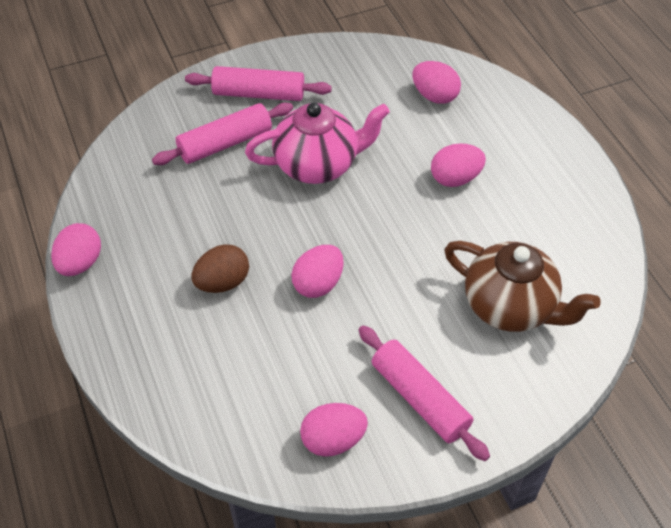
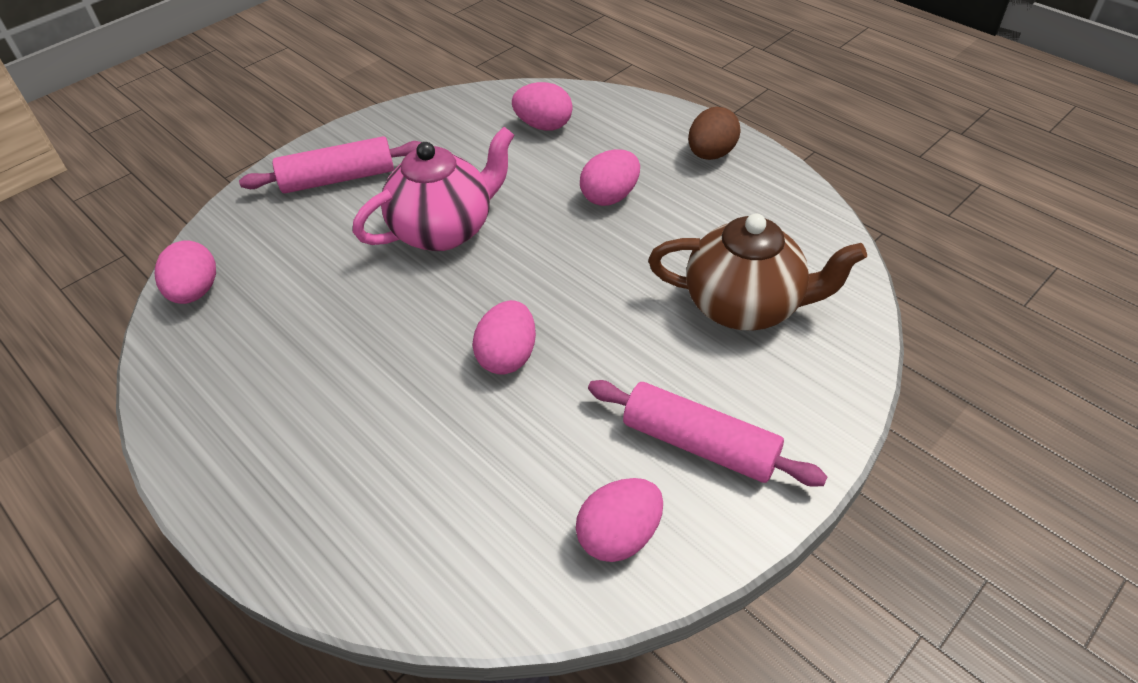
camera: 20 degrees left, 5 degrees down
pink egg [51,223,101,276] -> pink egg moved to [155,240,216,304]
pink rolling pin [152,103,293,165] -> none
brown egg [192,244,249,293] -> brown egg moved to [688,107,741,160]

